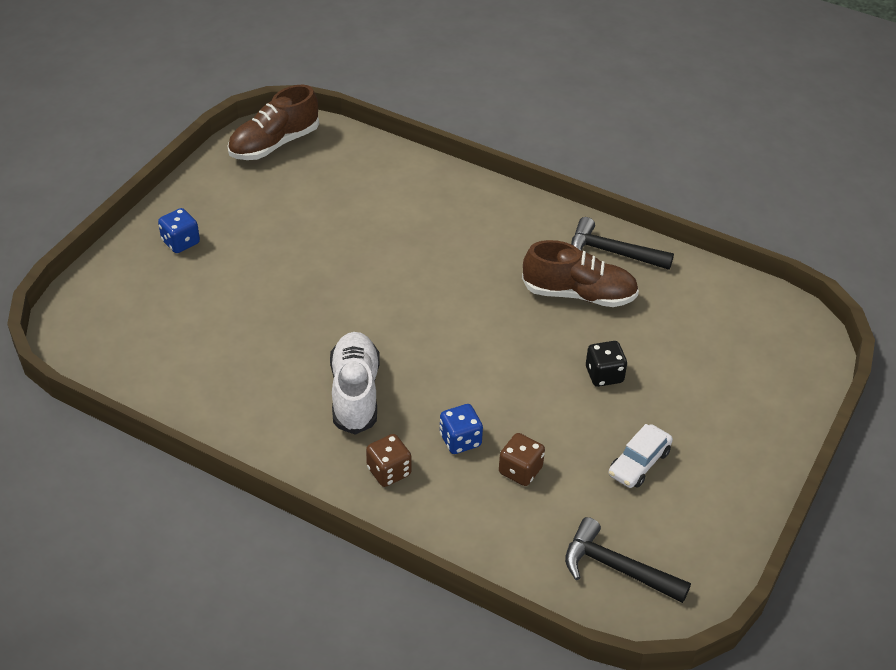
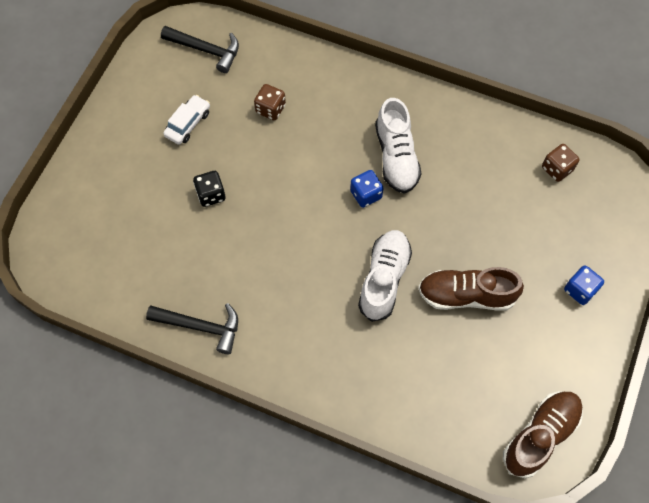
camera: 175 degrees right, 20 degrees up
brown dice [366,434,412,487] -> brown dice moved to [542,144,579,182]
blue dice [440,404,483,454] -> blue dice moved to [350,170,384,208]
brown shoe [522,240,639,307] -> brown shoe moved to [418,267,524,310]
none -> white shoe [358,230,412,322]

